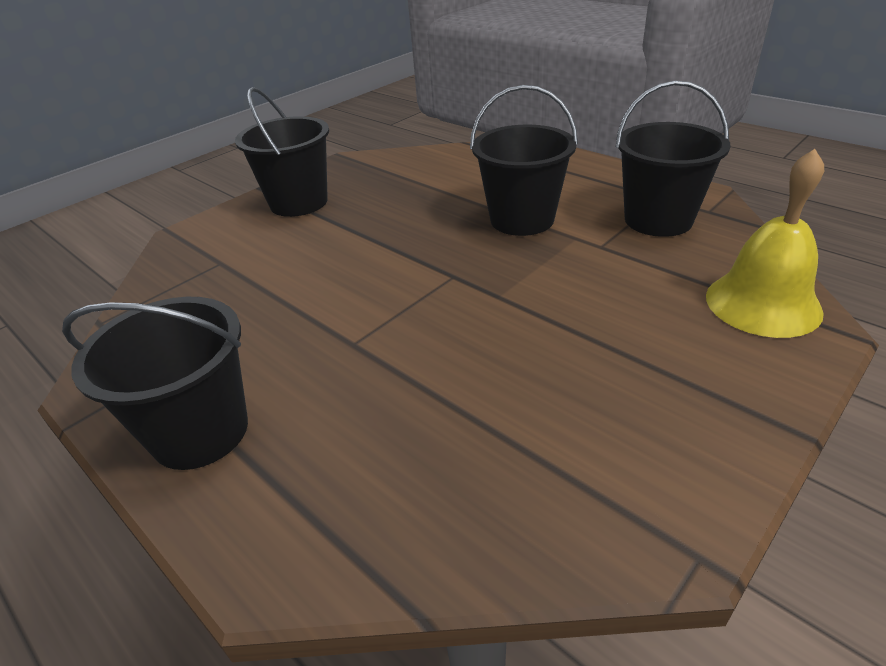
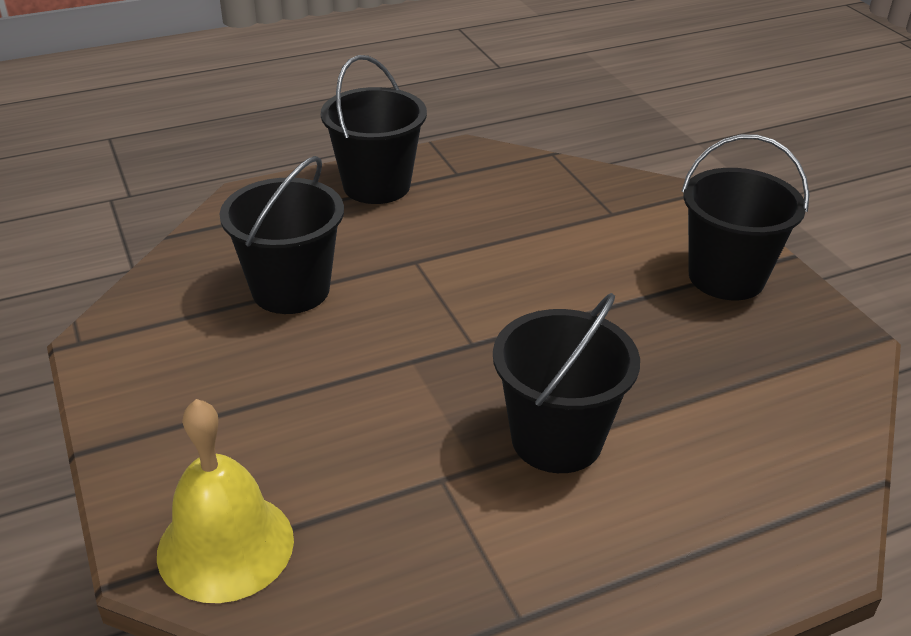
camera: 110 degrees right, 0 degrees up
black bucket [615,81,731,237] -> black bucket moved to [220,156,344,314]

